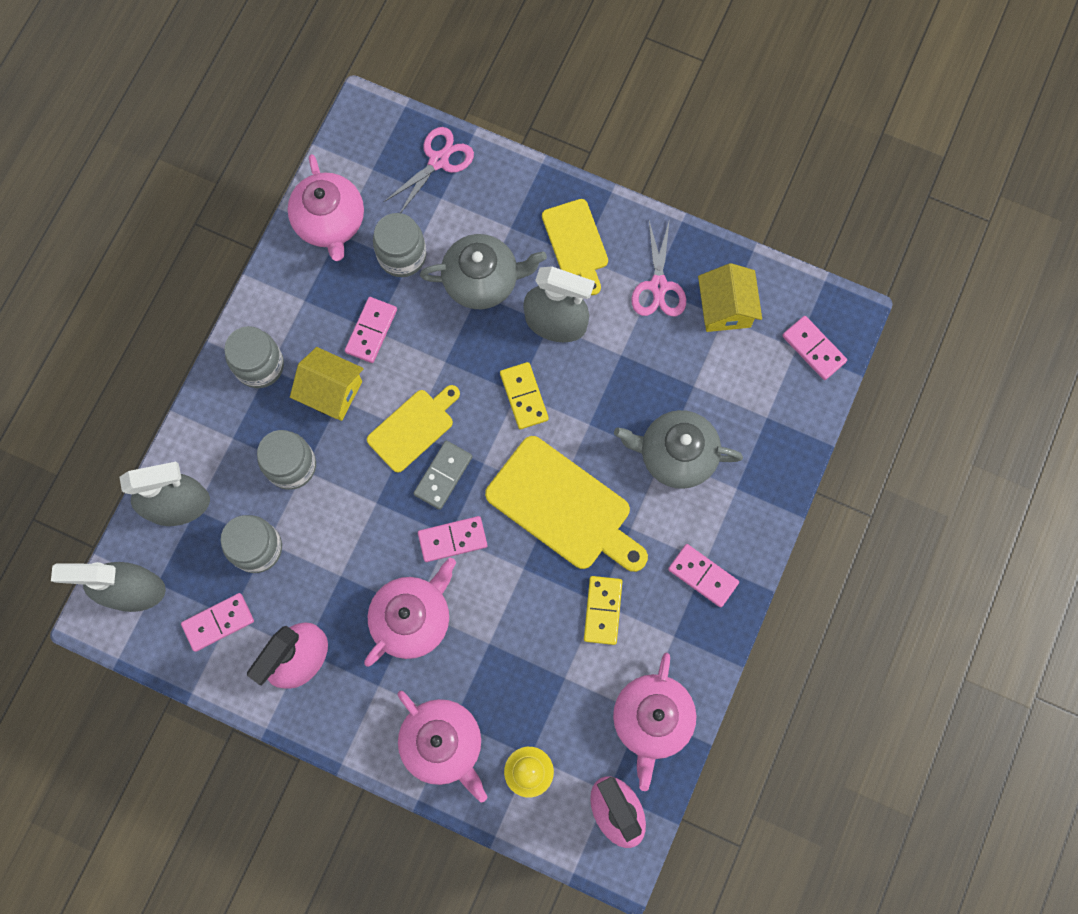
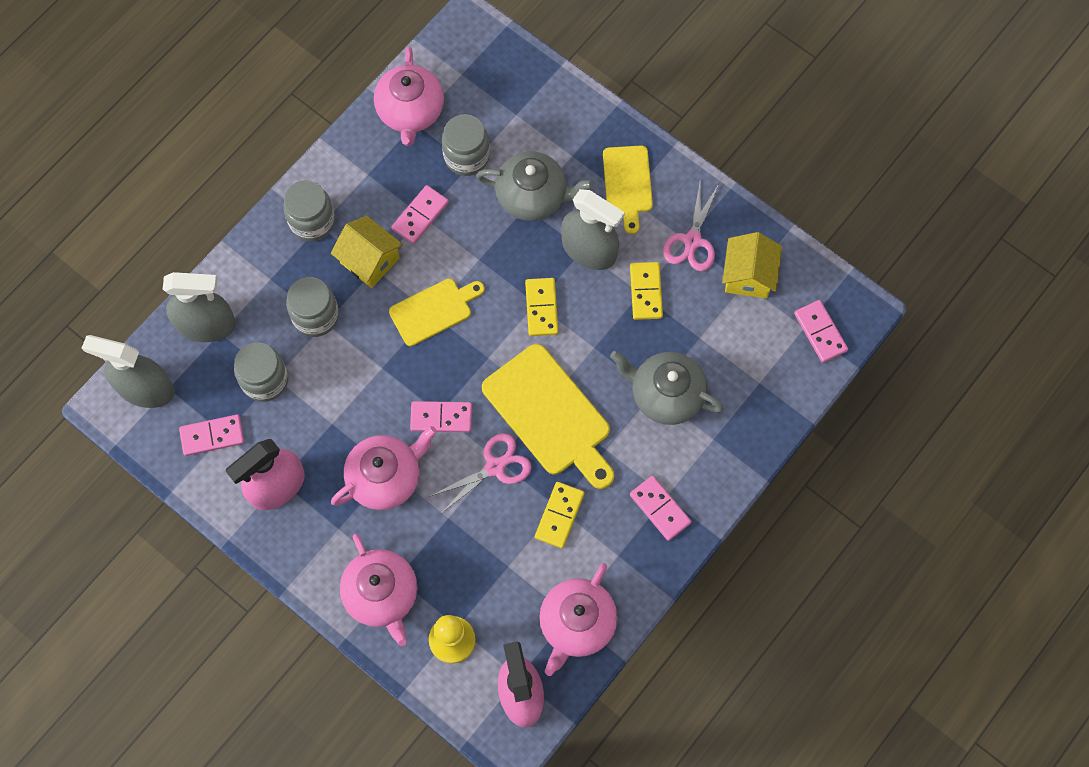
camera: 15 degrees right, 5 degrees down
pink scissors [384,127,474,213] -> pink scissors moved to [431,433,532,513]
grey domino [413,441,472,510] -> none
none -> yellow domino [630,262,663,320]

